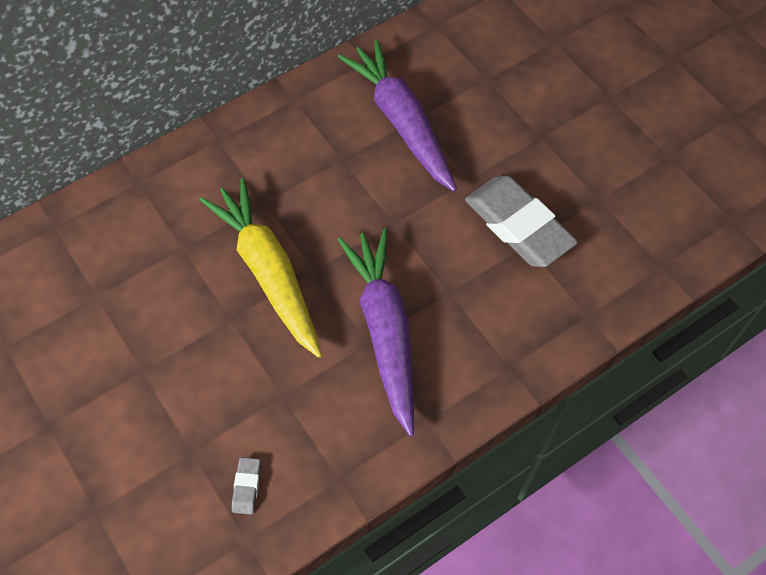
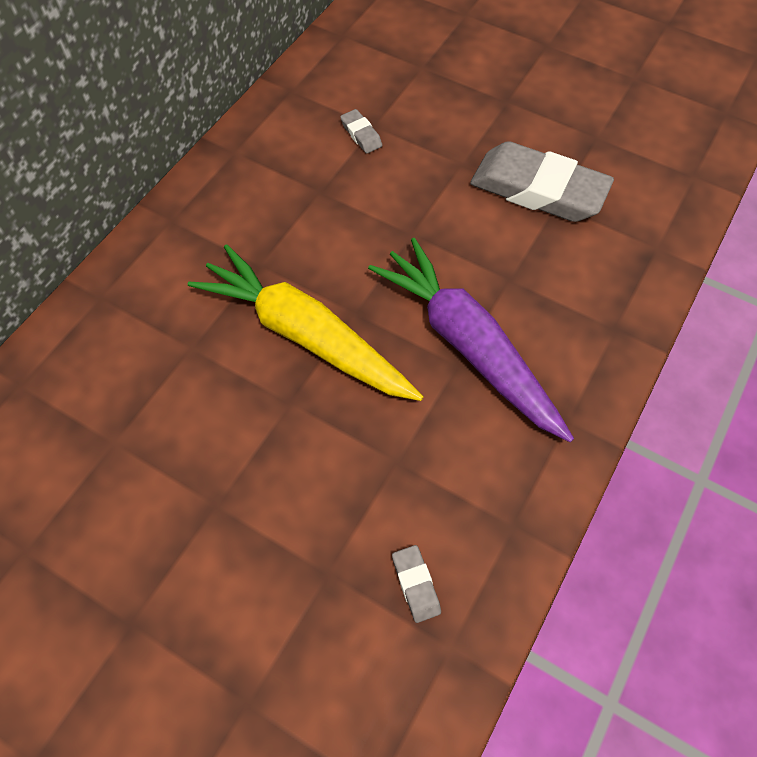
camera: 25 degrees left, 0 degrees up
purple carrot [338,39,457,192] -> grey eraser [340,109,382,154]

